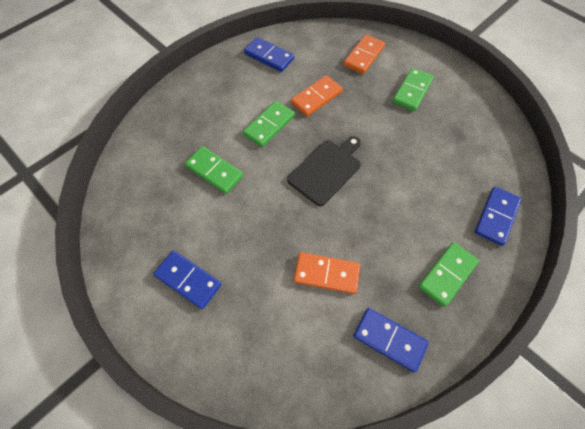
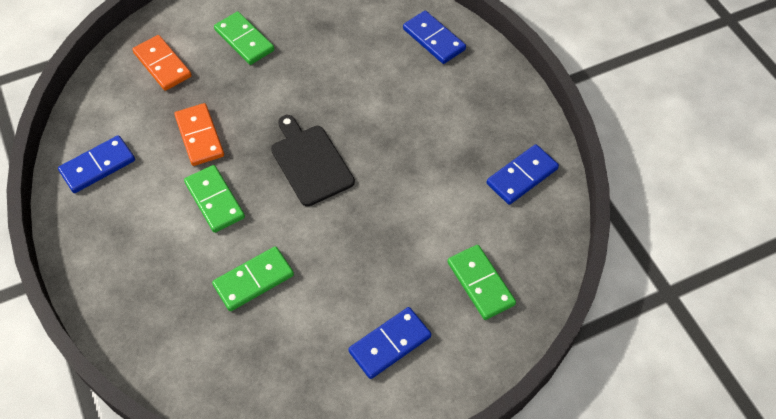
camera: 70 degrees left, 5 degrees down
orange domino [294,252,360,294] -> none
green domino [418,242,479,307] -> green domino moved to [448,245,516,320]

